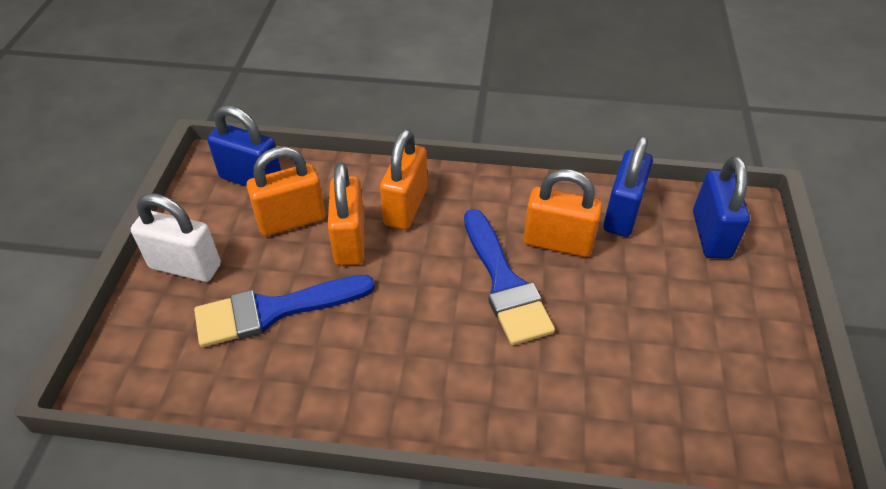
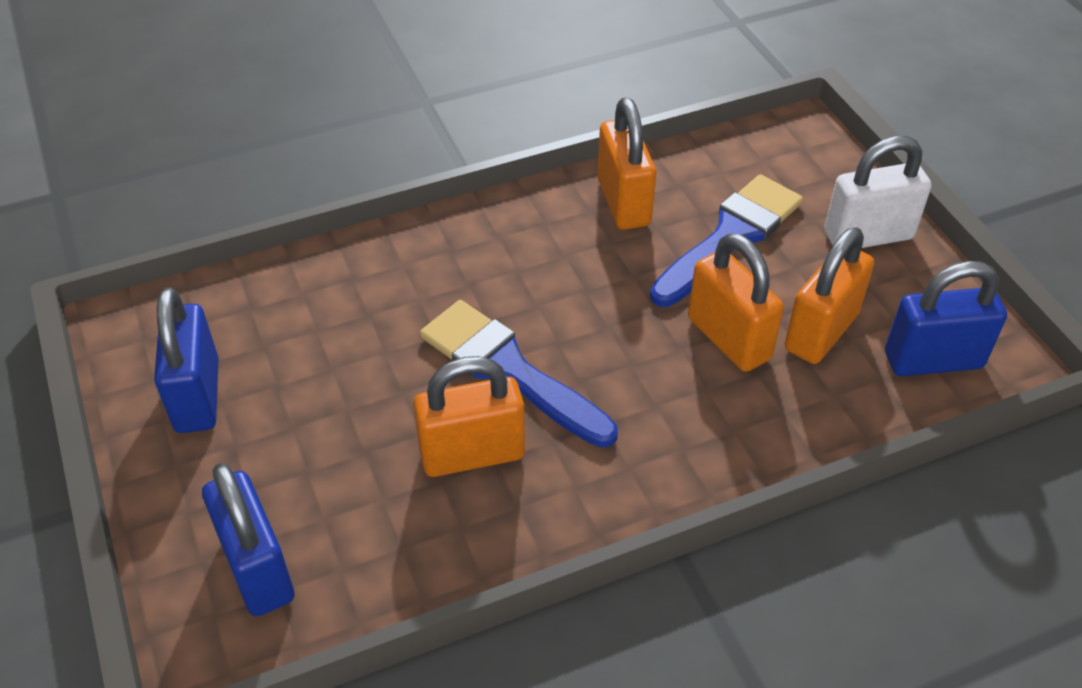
camera: 150 degrees right, 0 degrees up
orange padlock [380,129,427,230] -> orange padlock moved to [598,97,656,230]
blue padlock [603,136,653,237] -> blue padlock moved to [154,287,219,433]

